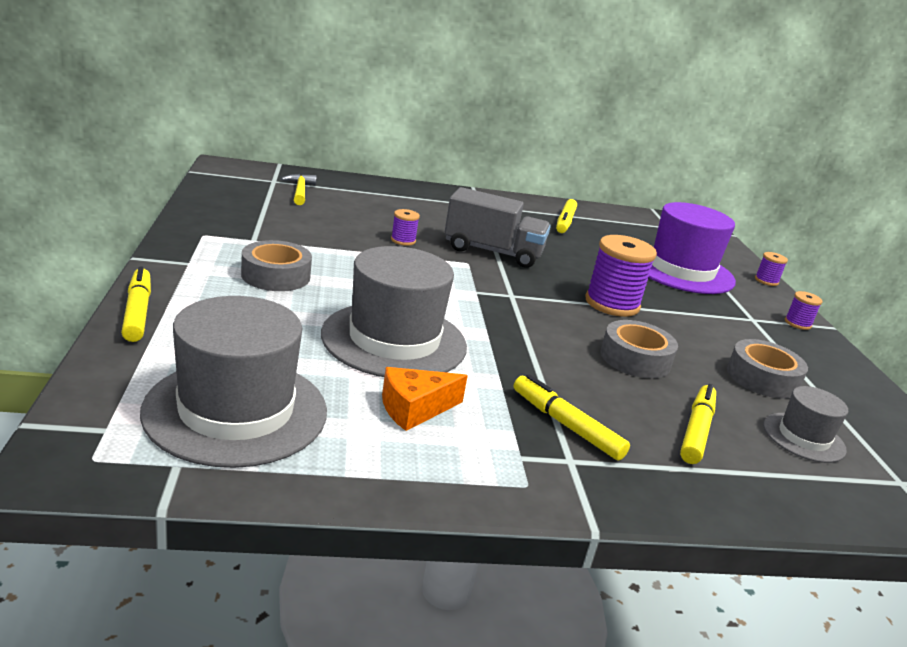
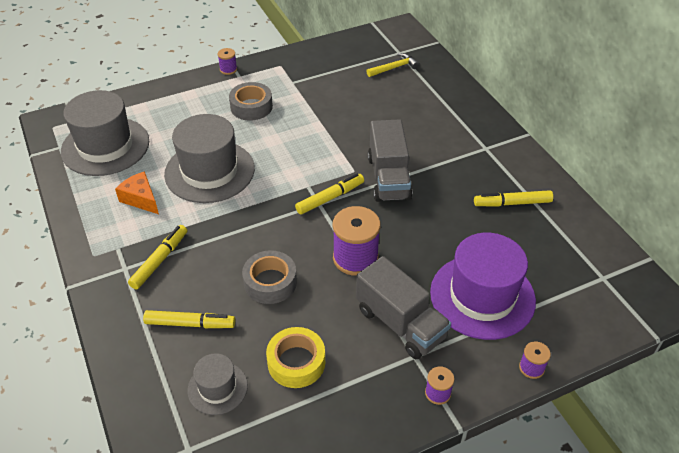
camera: 75 degrees right, 20 degrees up
yellow marker [121,266,151,342] -> yellow marker moved to [295,174,364,214]
purple spool [391,209,420,246] -> purple spool moved to [218,48,237,75]
grey tape [727,339,808,398] -> yellow tape [266,327,325,388]
none -> grey truck [356,256,451,359]

